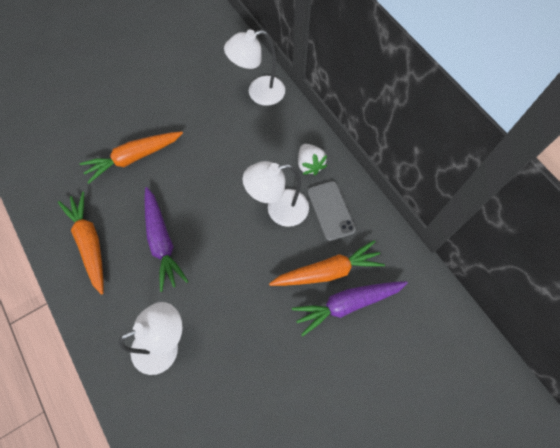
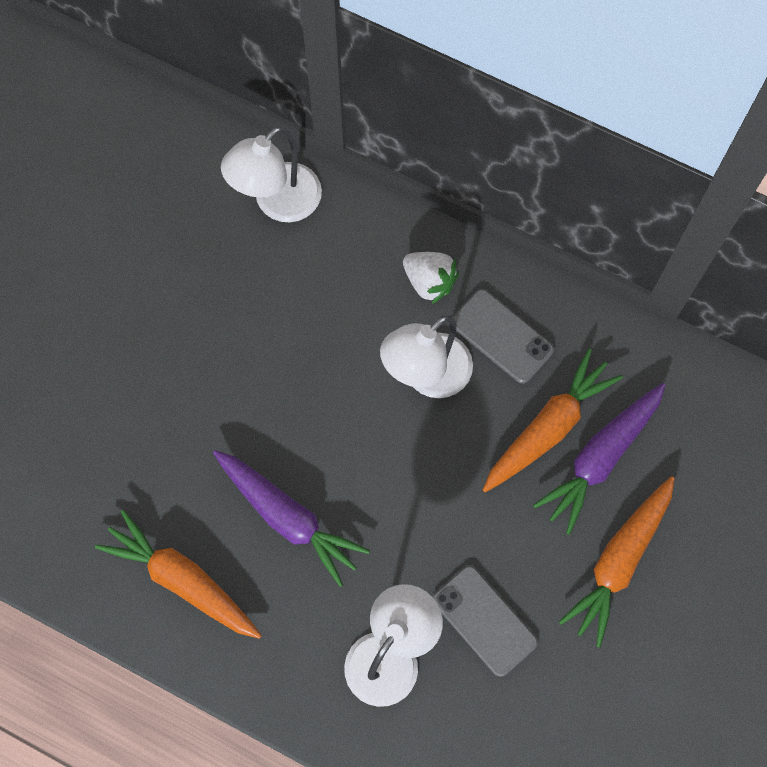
camera: 30 degrees left, 5 degrees up
orange carrot [80,131,183,184] -> orange carrot moved to [559,476,675,648]
none -> grey phone [433,566,538,677]

